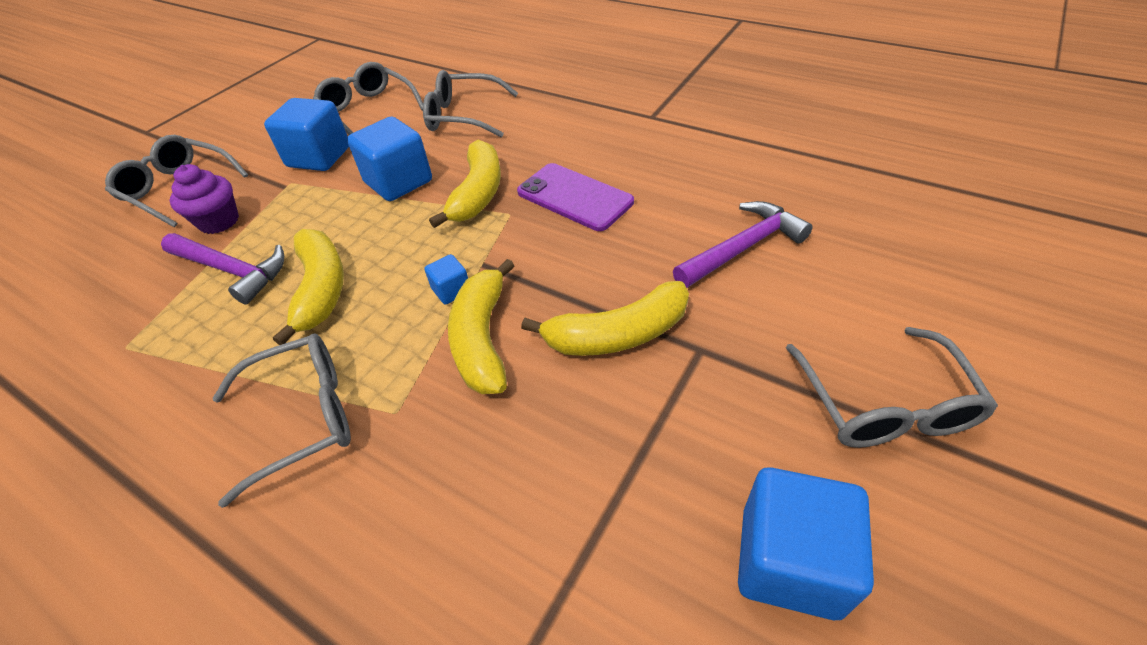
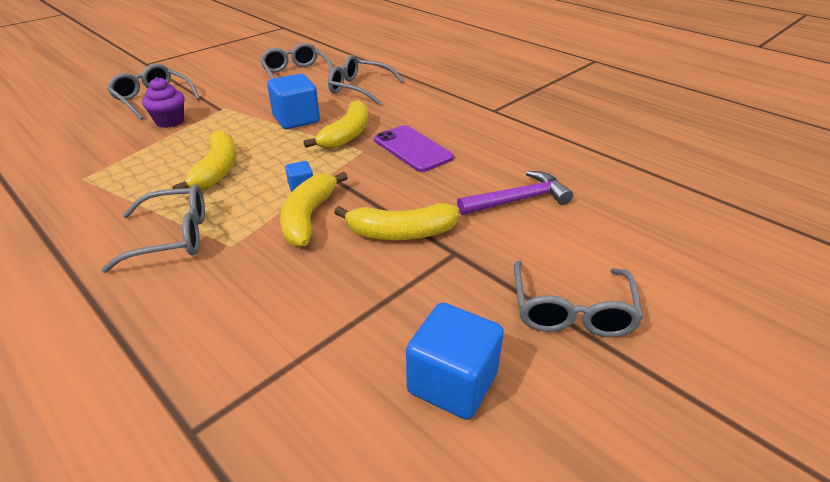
camera: 10 degrees right, 10 degrees down
purple hammer [161,233,284,304] -> none
blue cube [264,98,349,171] -> none

